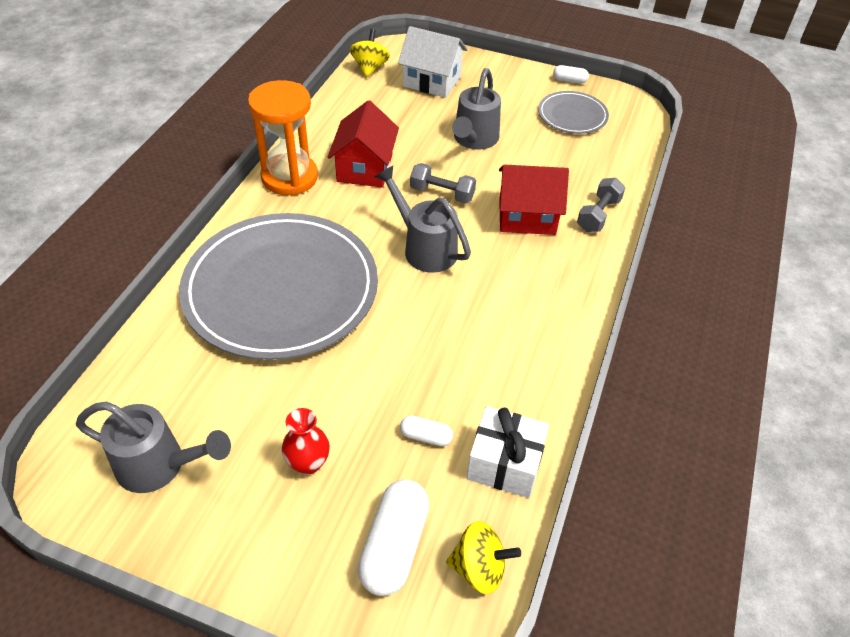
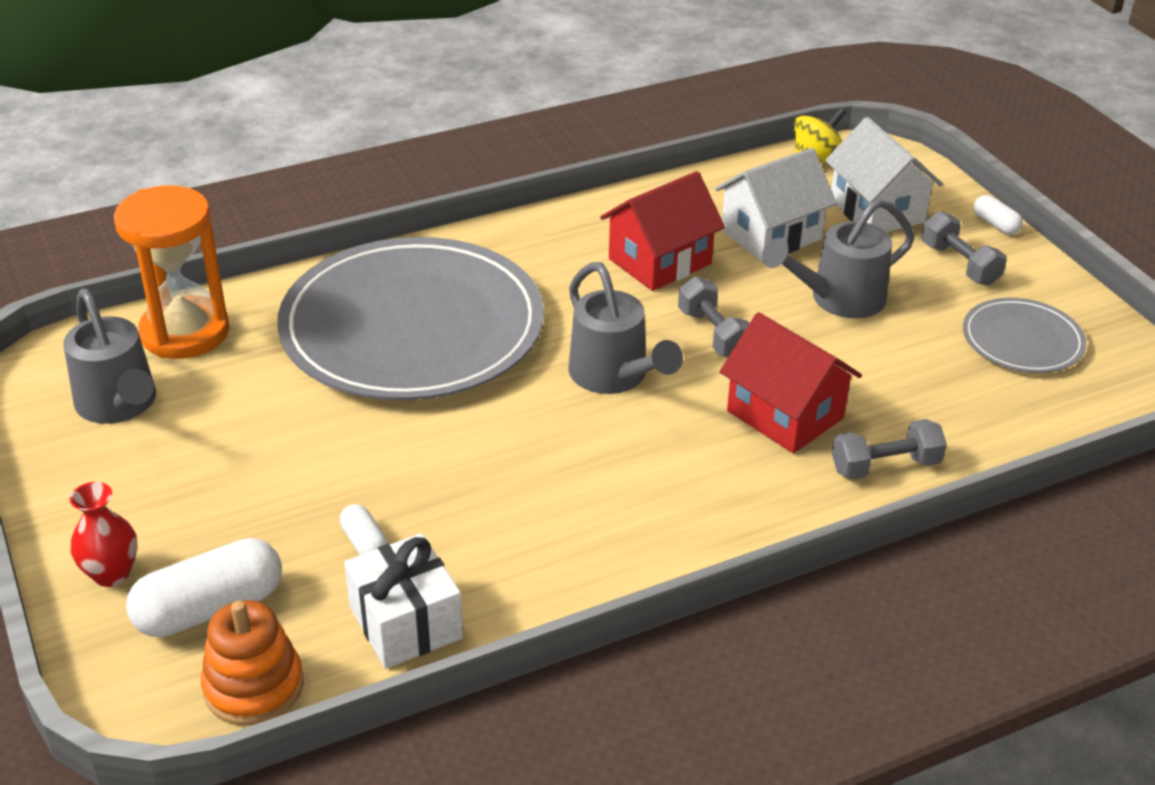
camera: 45 degrees right, 10 degrees down
orange hourglass [248,80,318,195] -> orange hourglass moved to [114,186,229,359]
red vase [282,408,330,475] -> red vase moved to [70,482,138,587]
grey watering can [374,166,471,273] -> grey watering can turned 150 degrees clockwise [568,262,683,394]
yellow spinning top [446,521,521,594] -> orange stacking toy [201,600,304,726]
white capsule [553,65,589,84] -> white capsule moved to [974,195,1023,235]
none -> white house [715,148,837,262]
none -> grey dumbbell [922,211,1007,286]

